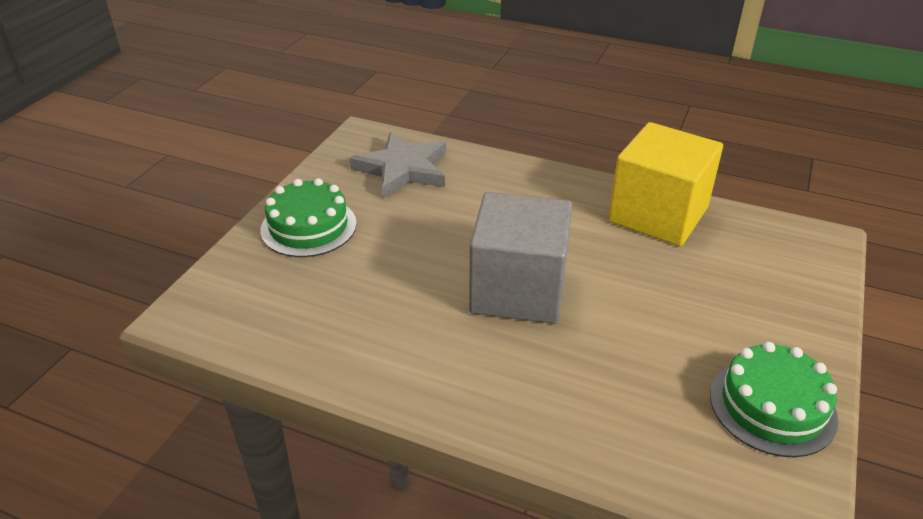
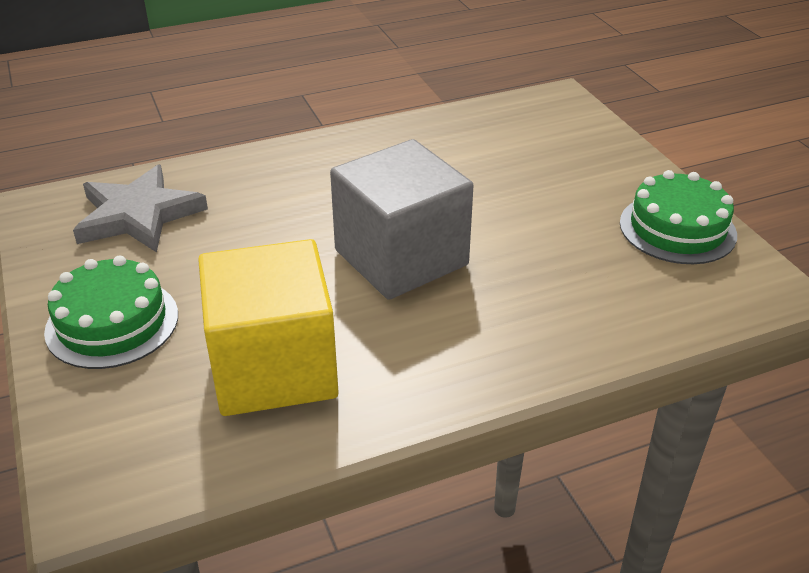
camera: 45 degrees left, 0 degrees up
yellow cube [608,122,723,246] -> yellow cube moved to [198,239,339,416]

